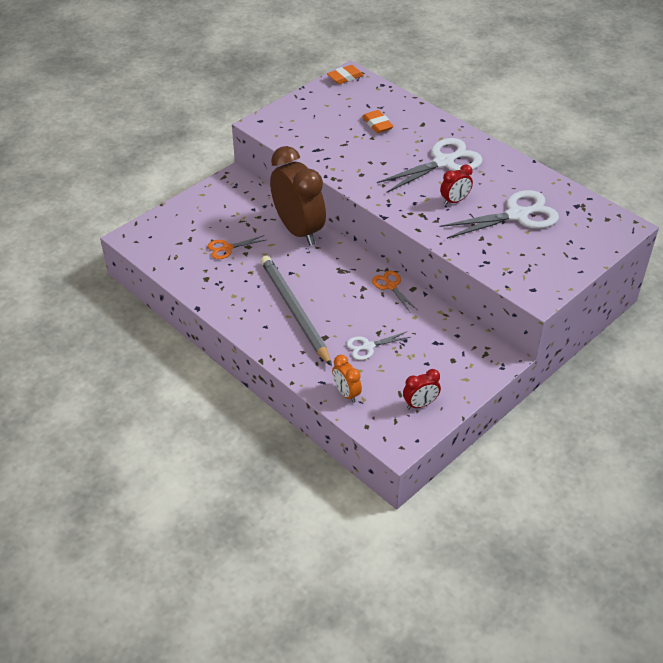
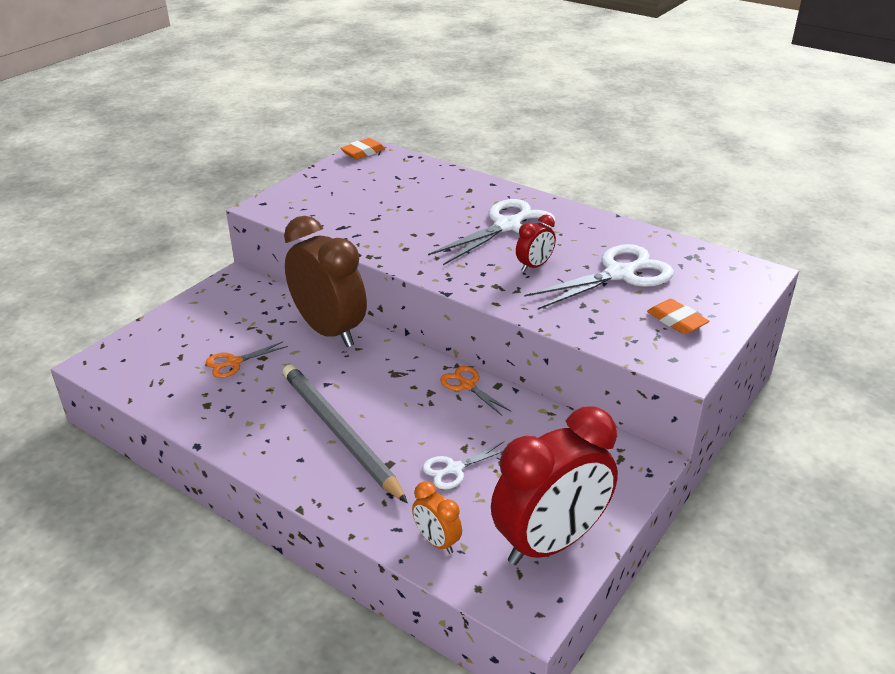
camera: 10 degrees left, 10 degrees down
orange eraser [362,110,394,133] -> orange eraser moved to [647,299,709,334]
red clock [403,369,441,409] -> red clock [491,407,618,565], size x2.27

